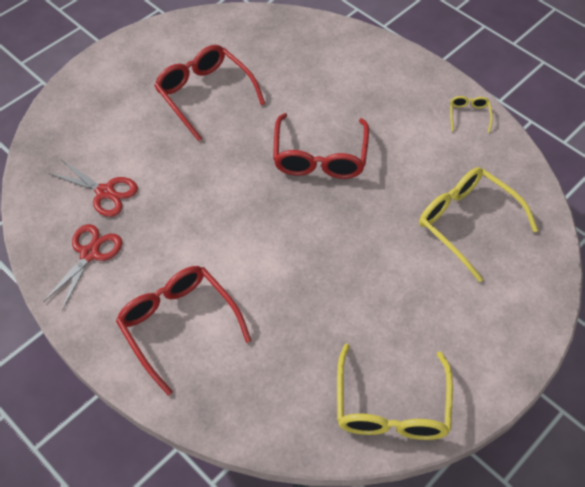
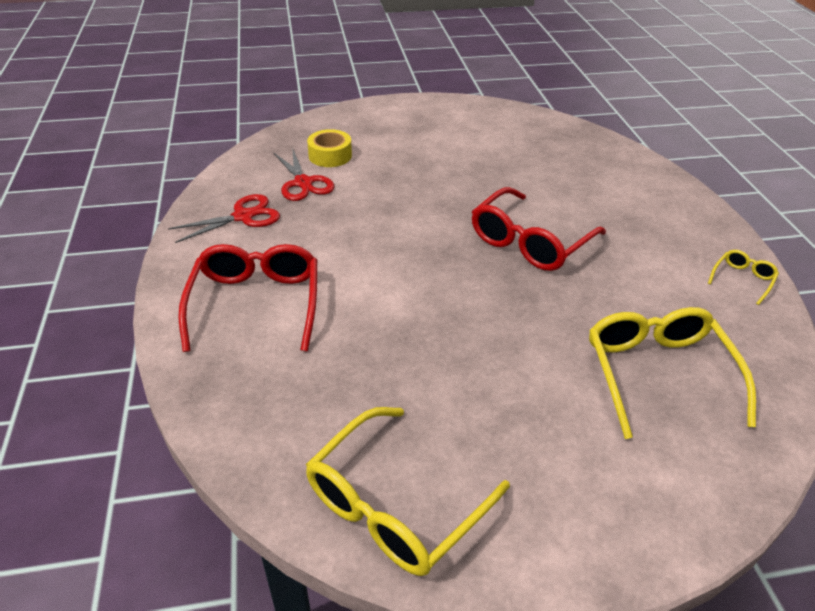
camera: 35 degrees right, 15 degrees down
red glasses [154,45,265,141] -> none
none -> yellow tape [307,129,352,167]

